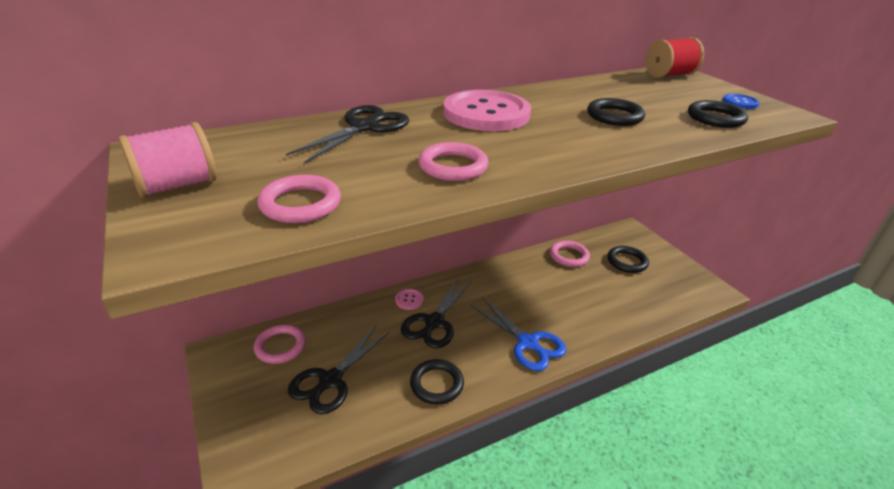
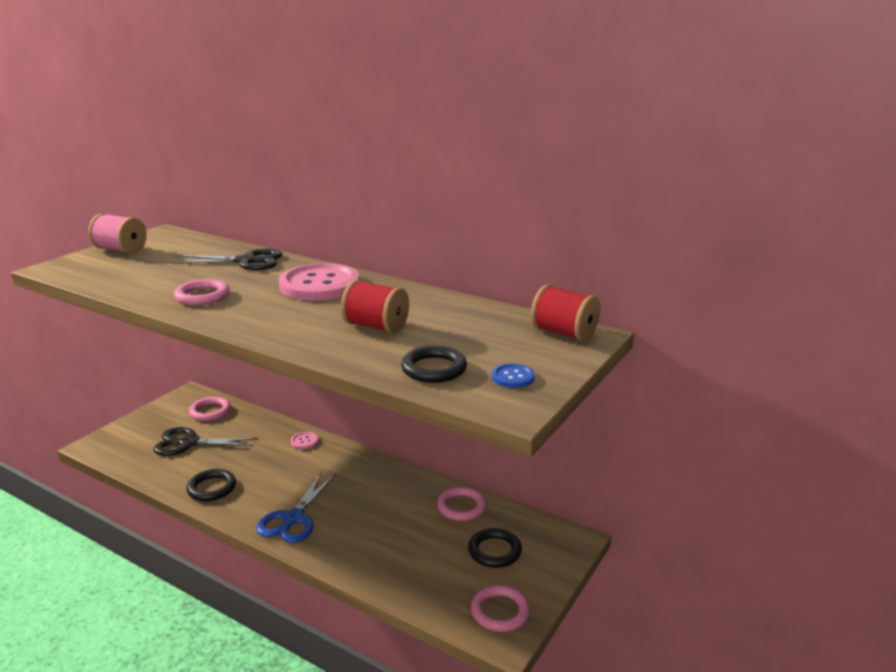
camera: 60 degrees right, 10 degrees down
pink ring [257,175,341,223] -> pink ring moved to [471,585,530,632]
black scissors [401,278,471,348] -> none
black ring [587,98,645,126] -> red spool [341,280,409,333]

